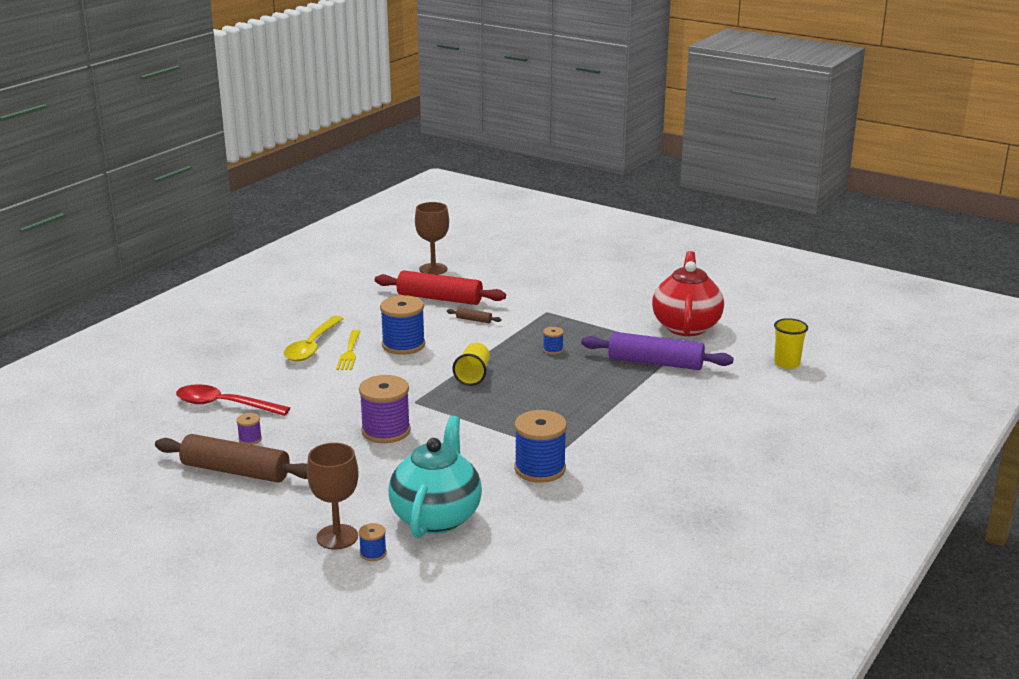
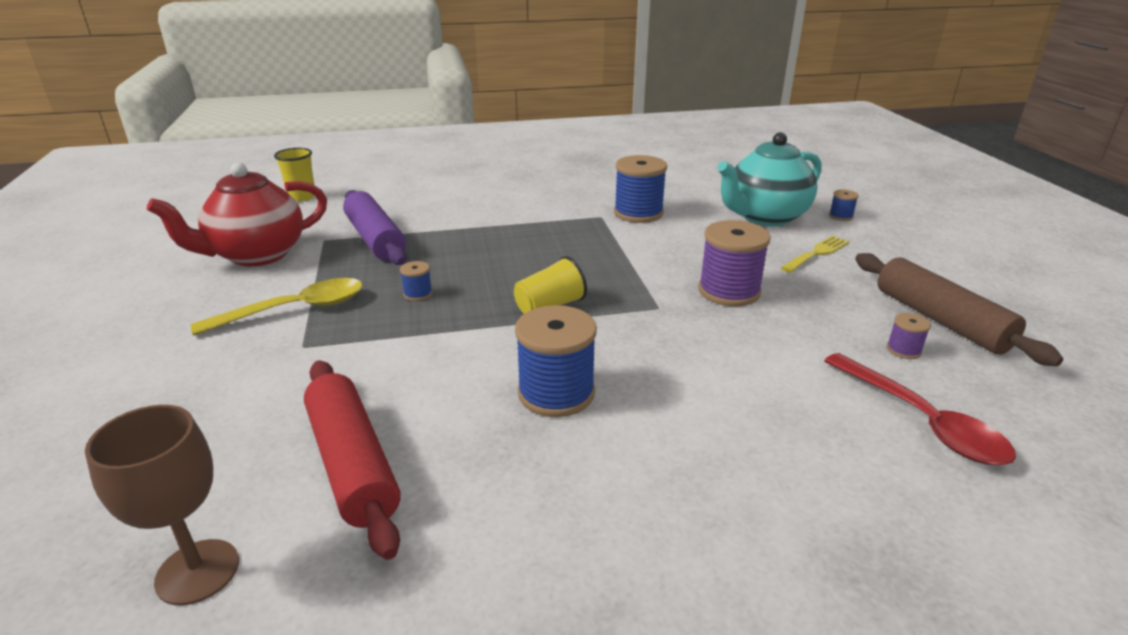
camera: 135 degrees left, 5 degrees up
yellow spoon [284,316,344,362] -> yellow spoon moved to [191,278,363,335]
brown goblet [307,443,359,550] -> none
yellow fork [336,330,361,370] -> yellow fork moved to [781,235,850,273]
brown rolling pin [447,308,502,323] -> none

